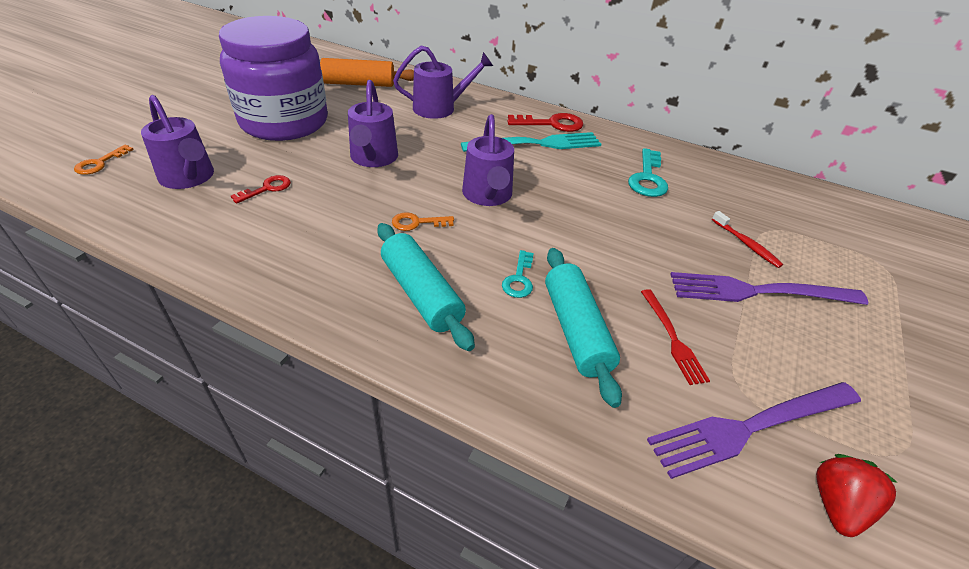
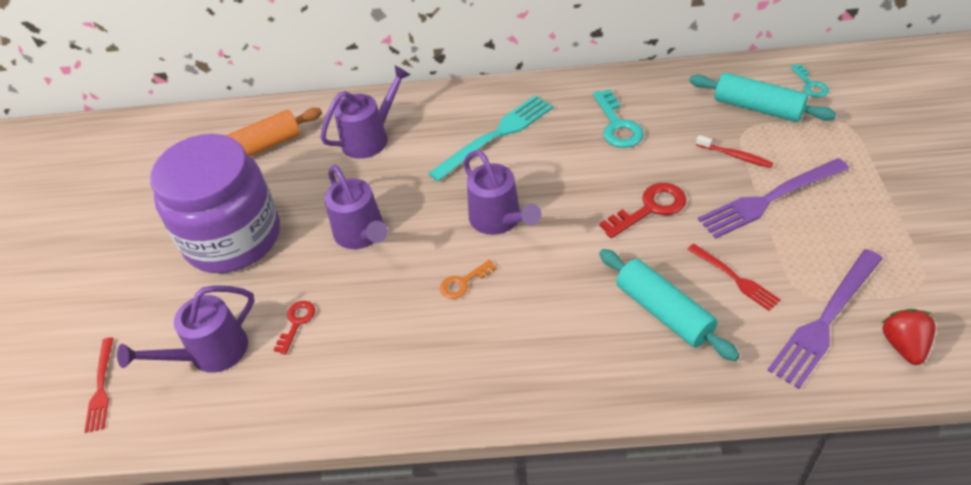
camera: 20 degrees left, 5 degrees up
orange key [74,145,134,175] -> red fork [84,337,113,433]
purple watering can [141,95,214,189] -> purple watering can turned 120 degrees clockwise [117,285,255,373]
turquoise rolling pin [377,223,475,351] -> turquoise rolling pin moved to [689,73,837,122]
turquoise key [502,250,533,298] -> turquoise key moved to [790,64,829,98]
red key [507,113,583,132] -> red key moved to [599,183,686,238]

